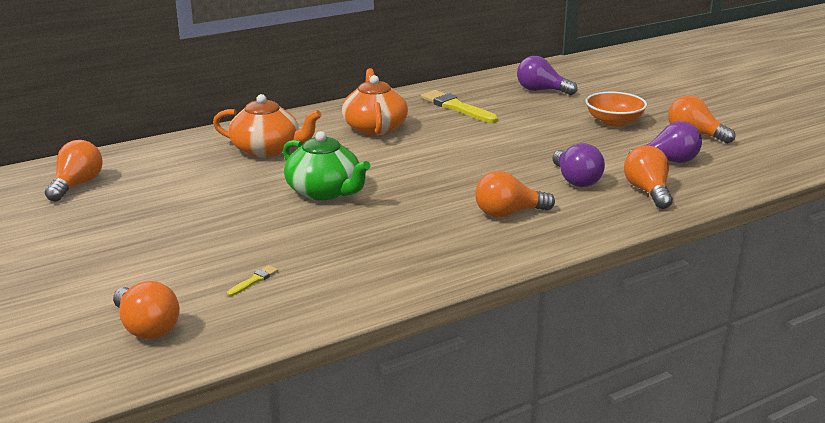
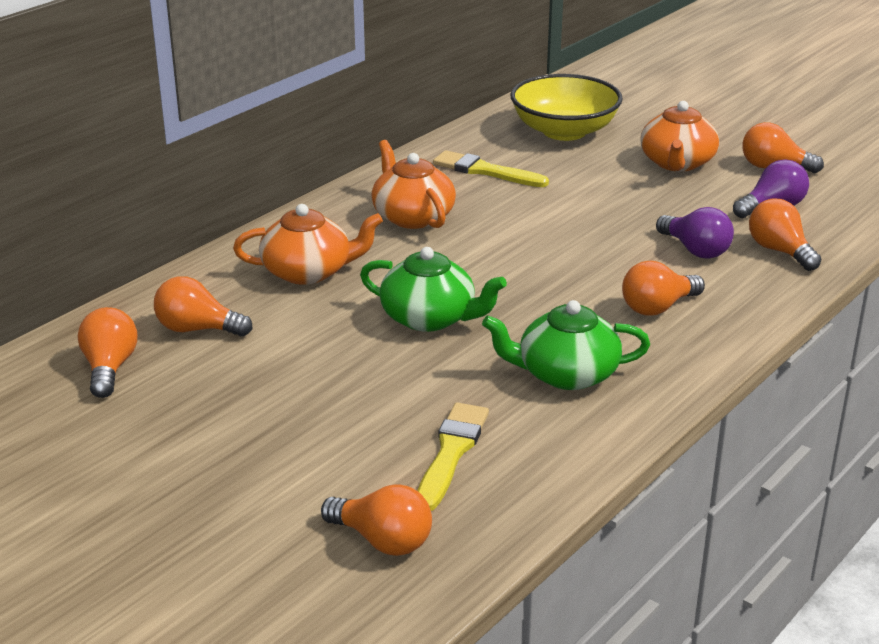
camera: 20 degrees left, 5 degrees up
yellow brush [227,265,278,296] -> yellow brush [417,402,489,511], size x2.20
purple light bulb [517,56,578,95] -> yellow bowl [511,74,623,141]
orange bowl [585,92,647,127] -> orange teapot [640,101,719,172]
none -> orange light bulb [154,276,252,336]
none -> green teapot [482,300,650,390]

